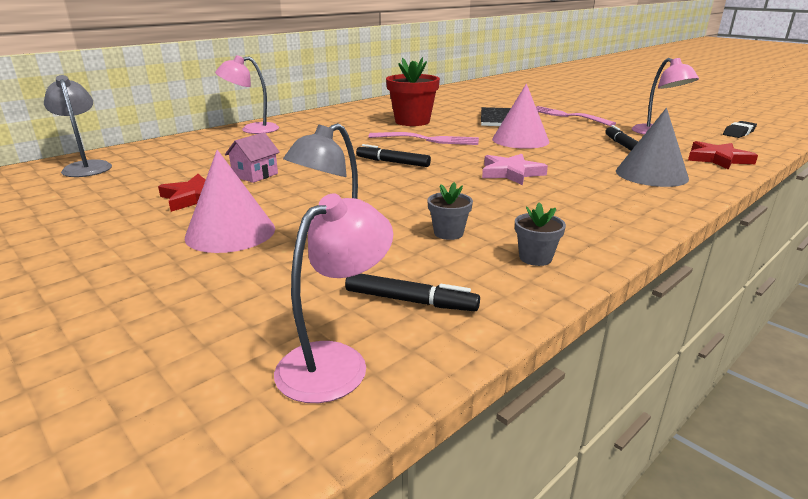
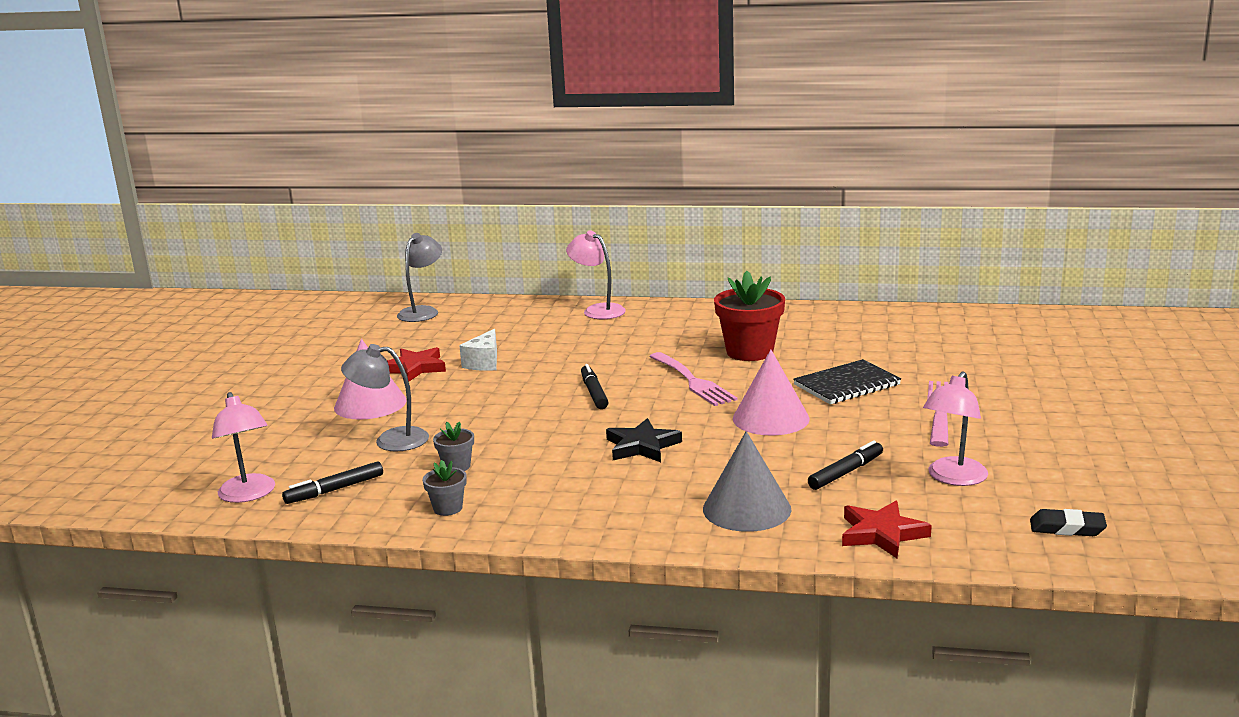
camera: 55 degrees right, 5 degrees down
pink house [225,132,280,183] -> white cheese [459,329,497,371]
pink lamp [274,194,393,403] -> pink lamp turned 60 degrees clockwise [212,392,275,503]
black marker [345,273,480,311] -> black marker turned 75 degrees clockwise [282,461,383,504]
pink star [482,154,548,185] -> black star [606,418,682,462]

